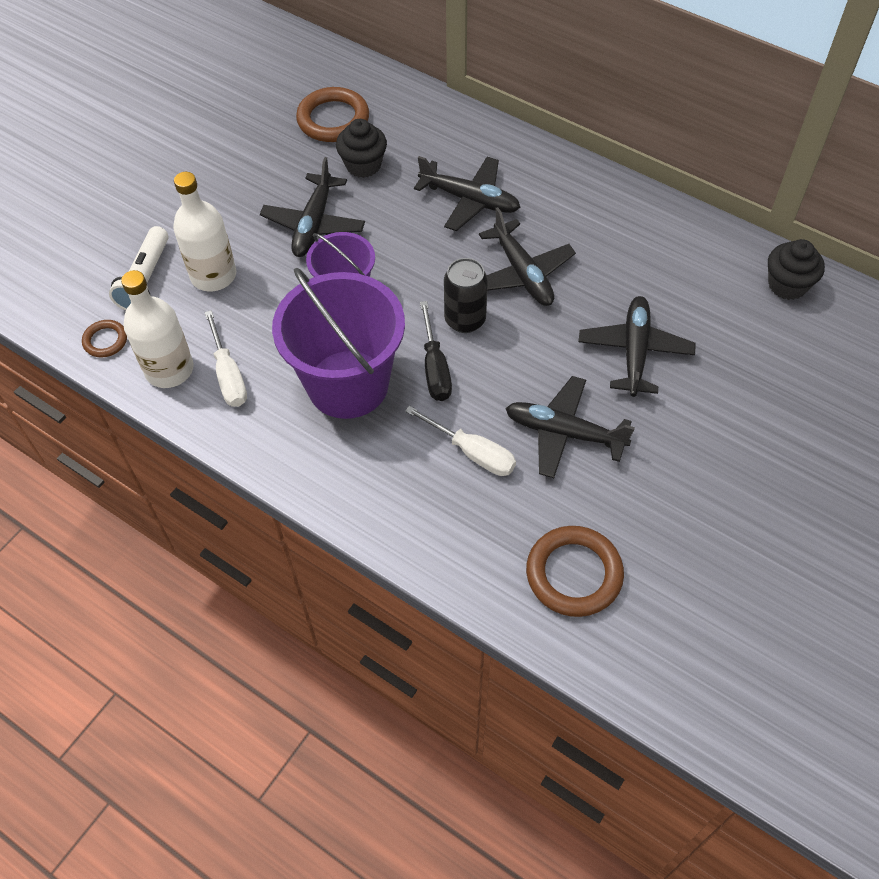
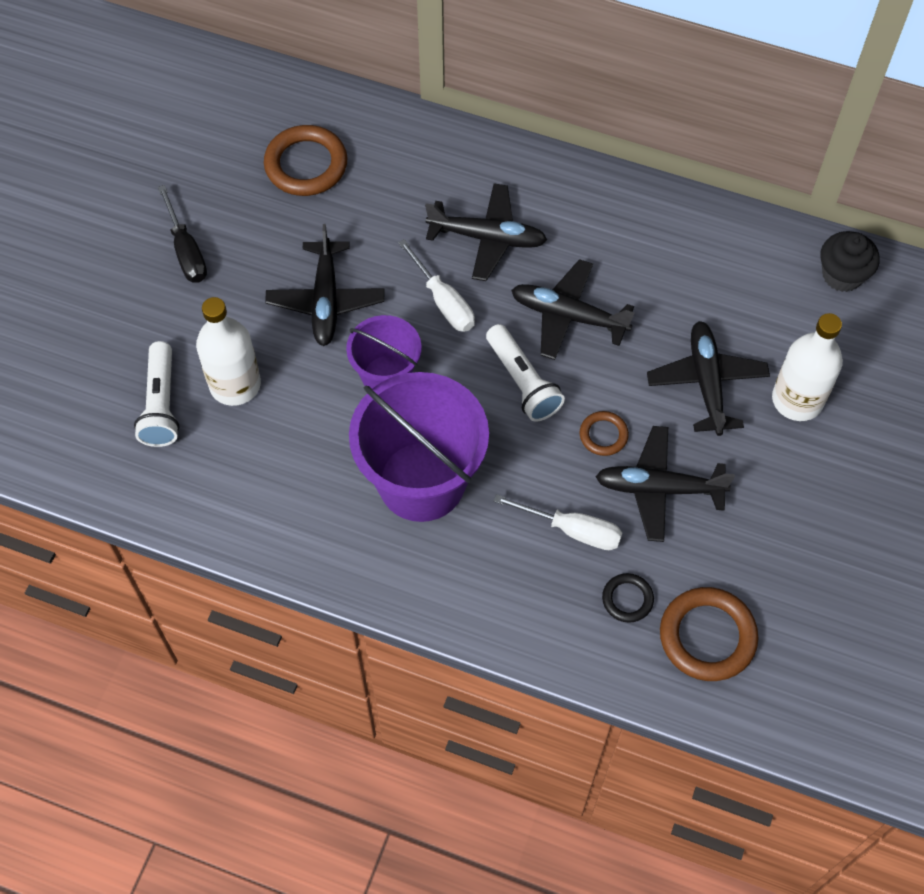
camera: 15 degrees left, 5 degrees up
brown ring [82,320,127,358] -> brown ring moved to [580,411,629,456]
white bottle [121,270,194,388] -> white bottle moved to [772,313,843,421]
white screwdriver [204,310,247,407] -> white screwdriver moved to [398,239,475,332]
black cupcake [336,119,387,178] -> none
black screwdriver [420,301,452,401] -> black screwdriver moved to [158,185,207,283]
black can [444,258,488,333] -> white flashlight [486,324,565,422]
black plane [479,207,576,306] -> black plane turned 150 degrees clockwise [511,259,634,360]
none -> black ring [602,573,654,623]

